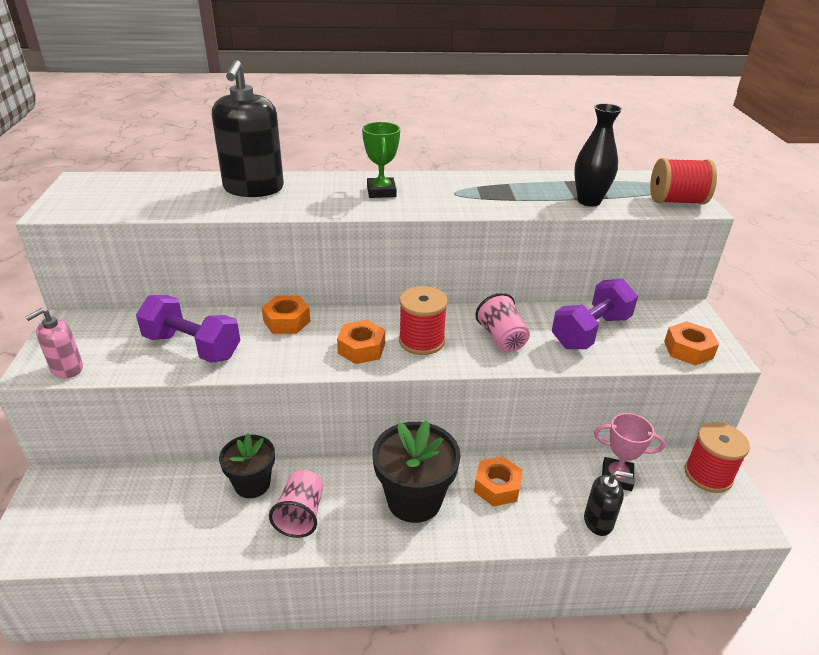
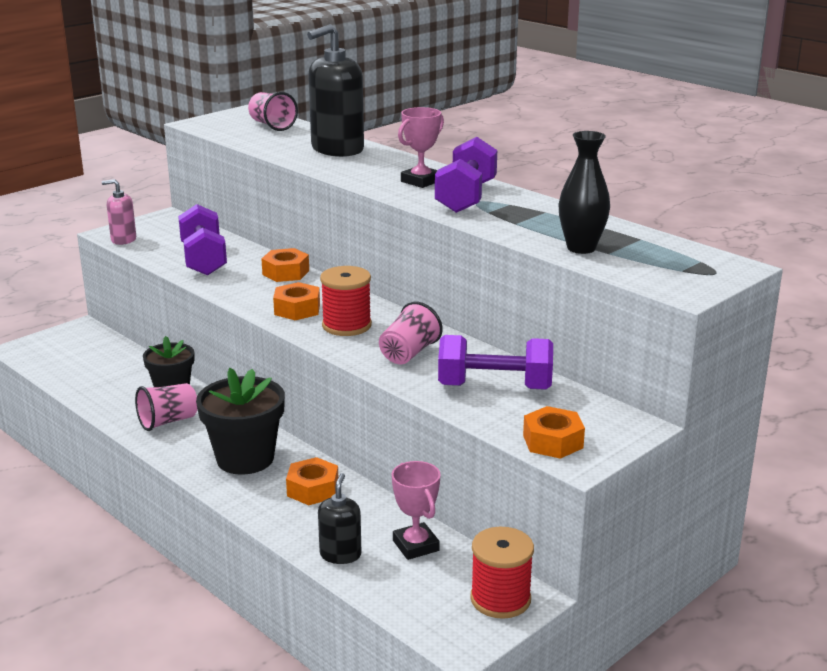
camera: 50 degrees right, 10 degrees down
green trophy [362,122,400,198] -> pink trophy [398,107,444,188]
black soap dispenser [584,470,633,536] -> black soap dispenser turned 135 degrees counterclockwise [318,473,361,564]
red spool [650,158,717,205] -> none
none -> pink cup [248,92,298,131]
none -> purple dumbbell [435,137,497,213]

